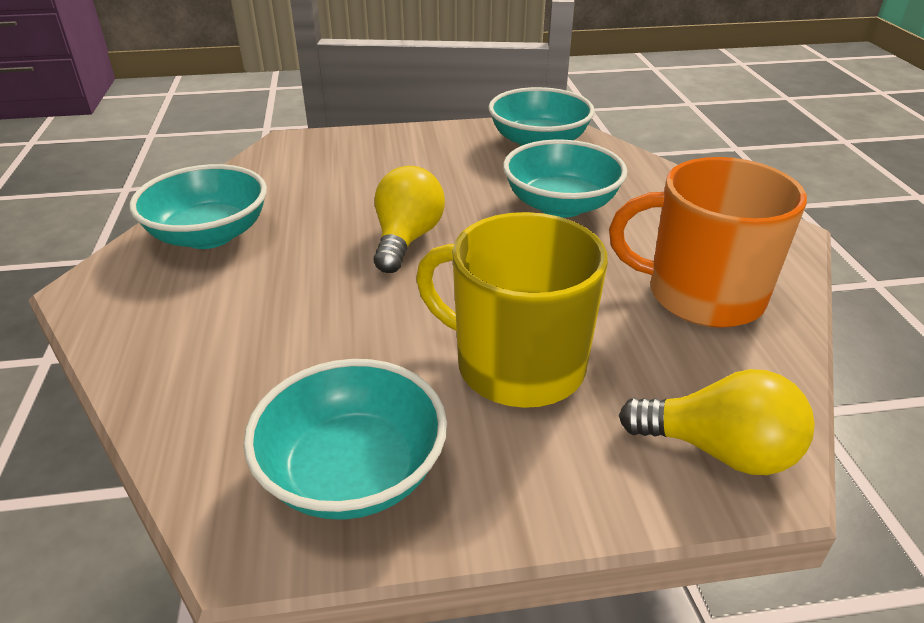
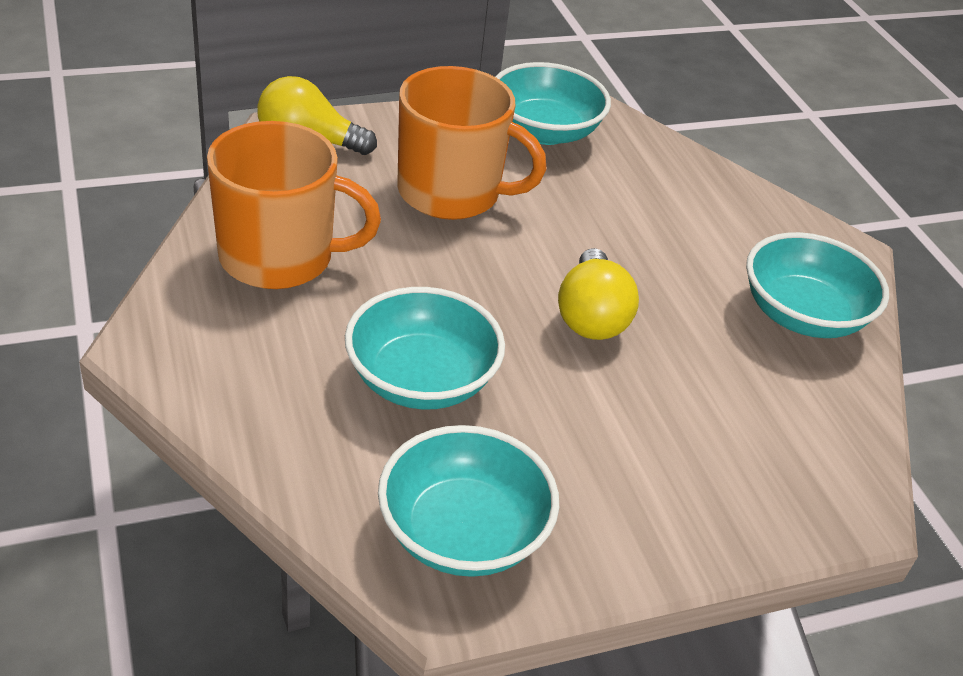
camera: 165 degrees right, 5 degrees up
yellow mug [416,212,608,408] -> orange mug [397,66,547,220]

